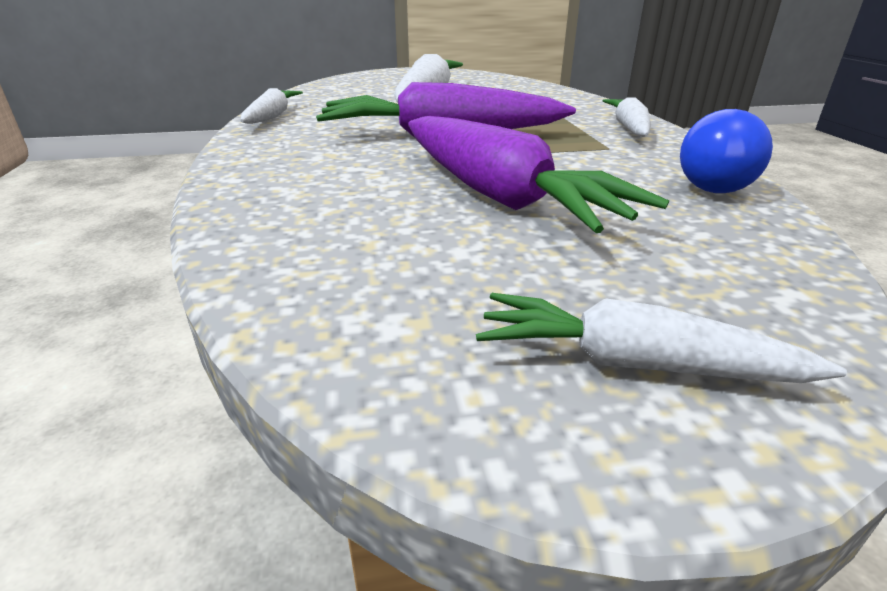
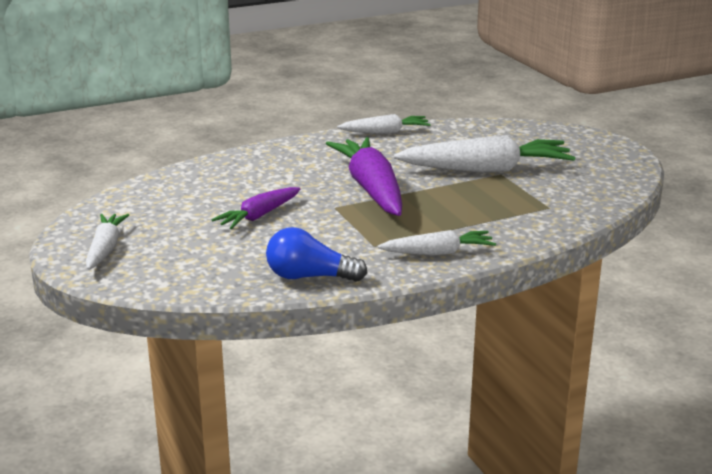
camera: 75 degrees right, 5 degrees down
purple carrot [408,116,669,233] -> purple carrot [211,187,300,229], size x0.57

